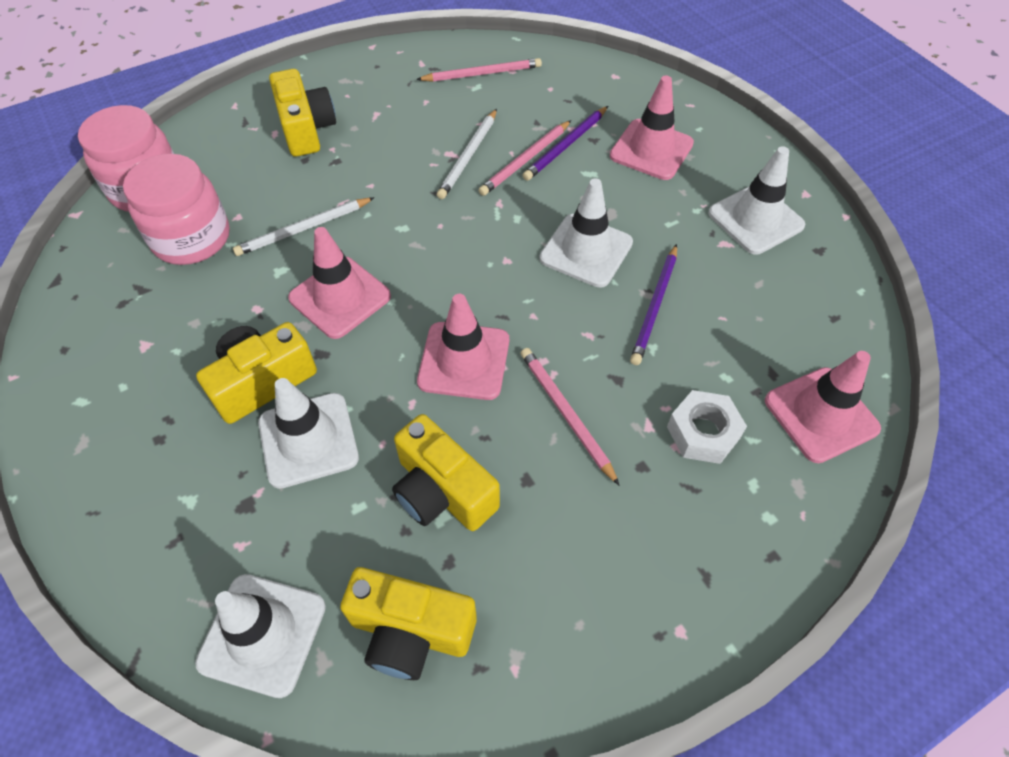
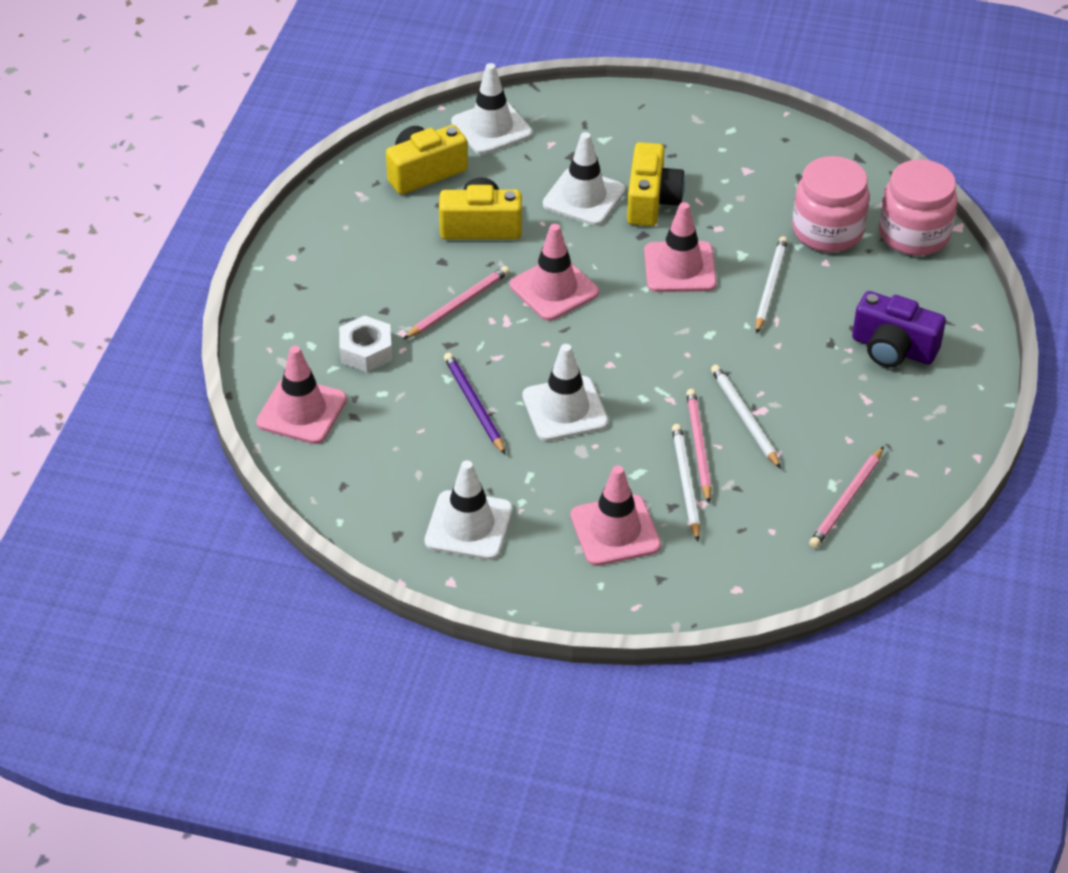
camera: 135 degrees right, 10 degrees down
yellow camera [269,69,336,157] -> purple camera [852,291,946,368]
pink pencil [521,348,620,486] -> pink pencil turned 60 degrees counterclockwise [403,266,510,339]
purple pencil [522,106,608,181] -> white pencil [672,424,700,541]

